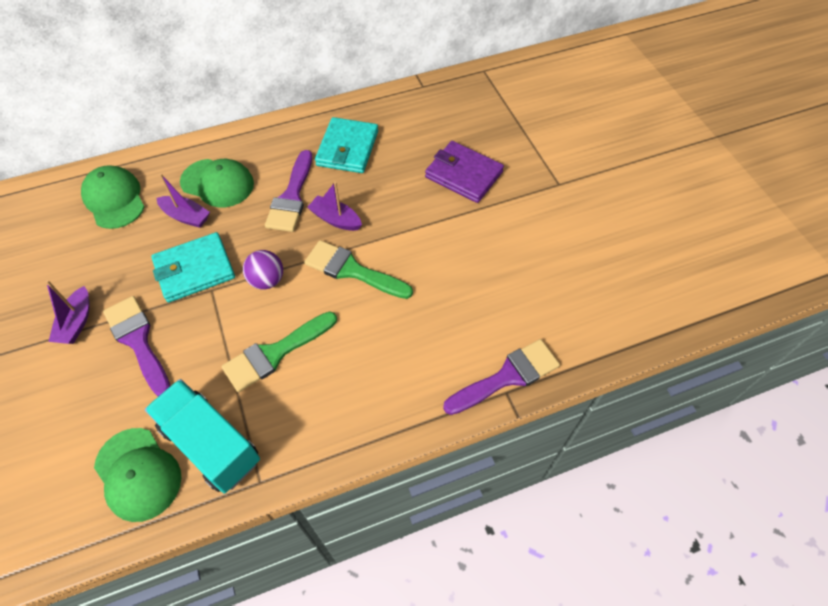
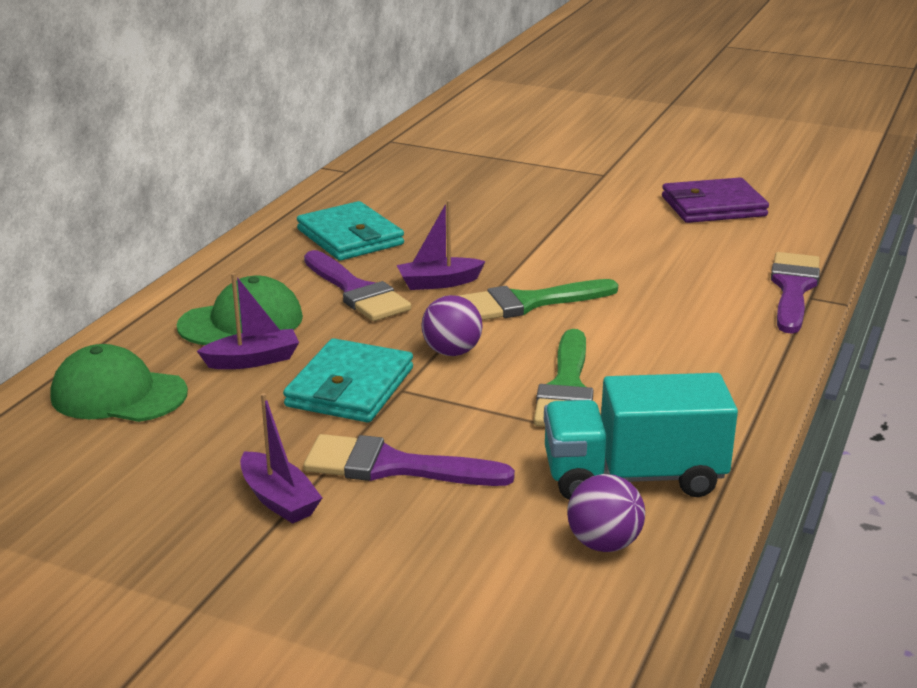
camera: 45 degrees left, 30 degrees down
green cap [94,428,181,522] -> purple ball [567,474,645,552]
purple wallet [425,141,504,203] -> purple wallet moved to [662,177,769,223]

